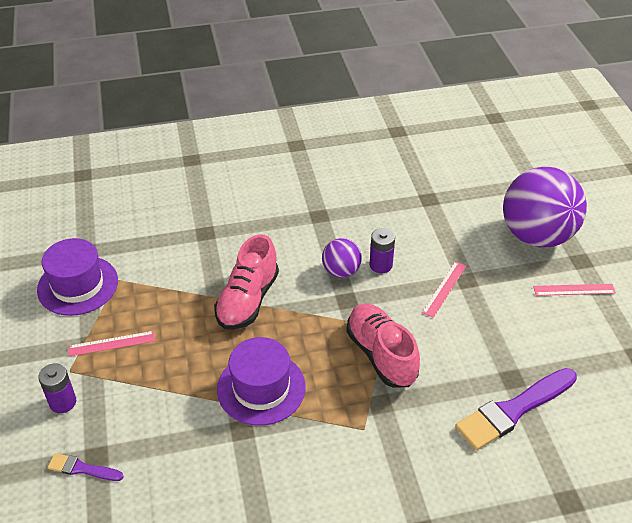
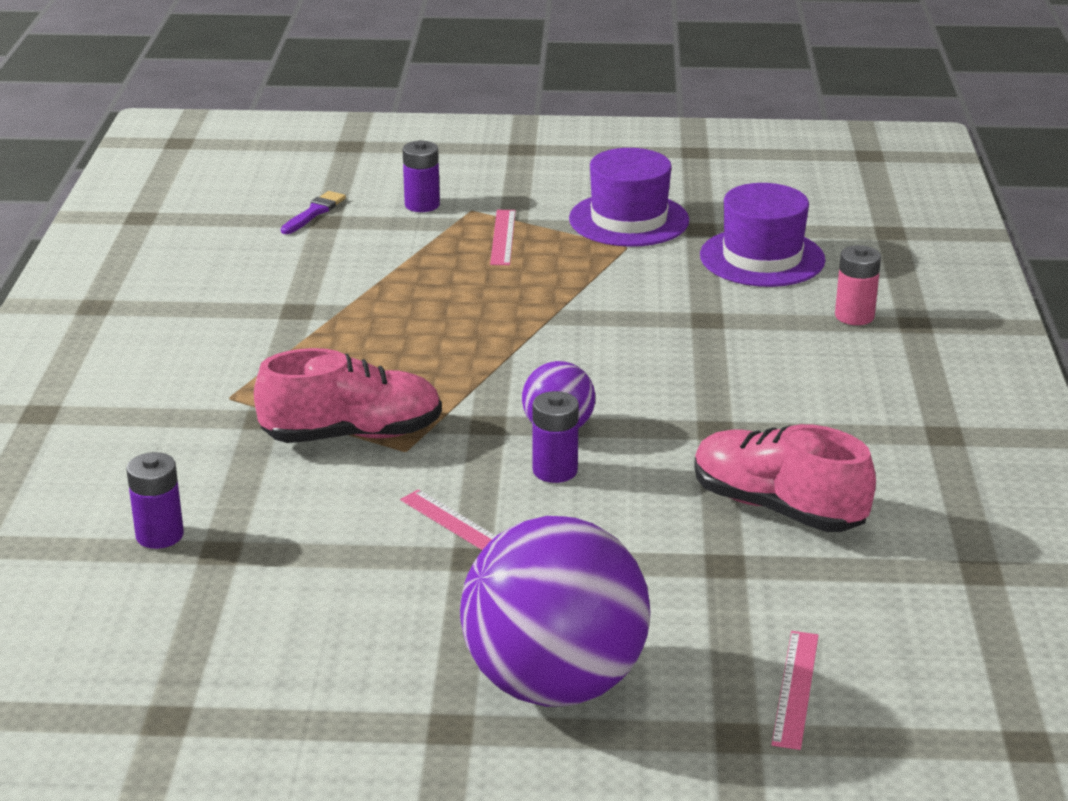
camera: 105 degrees right, 15 degrees down
pink shoe [214,234,279,330] -> pink shoe moved to [694,424,876,532]
purple hat [217,337,306,426] -> purple hat moved to [700,183,826,287]
purple brush [455,368,577,450] -> purple battery [127,452,184,549]
pink ruler [533,284,616,296] -> pink ruler moved to [771,631,819,750]
none -> pink battery [835,245,881,325]

